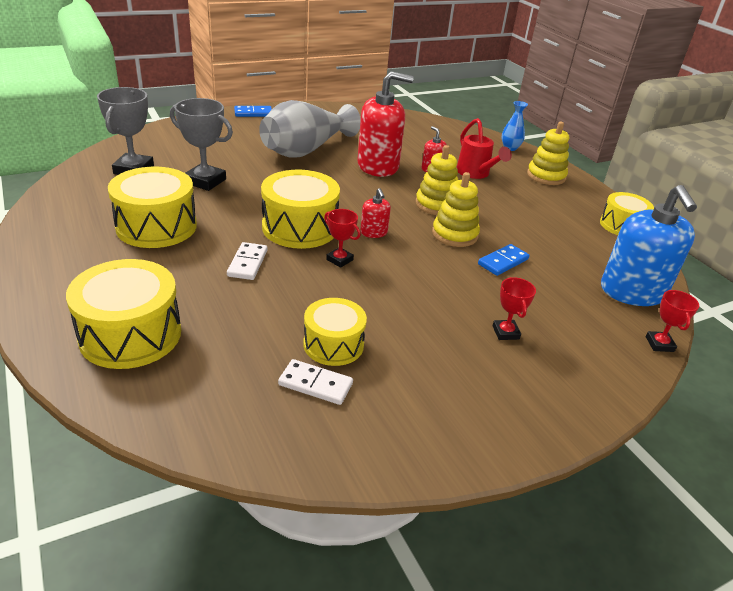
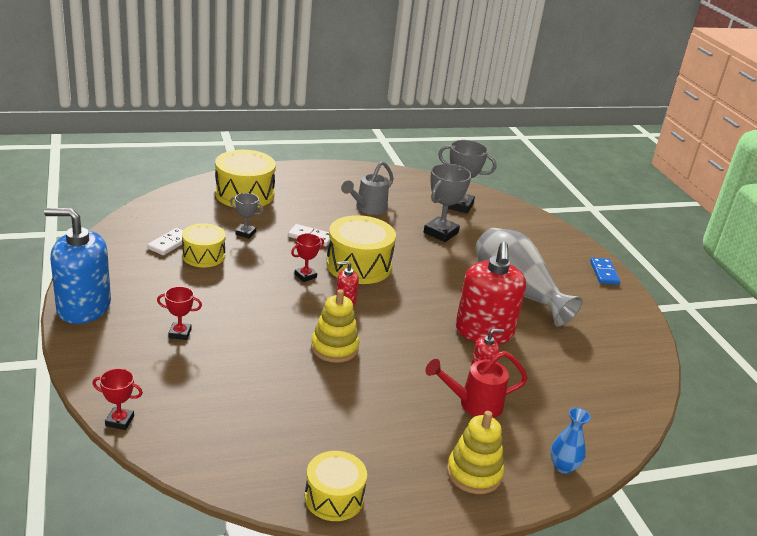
camera: 100 degrees right, 5 degrees down
yellow drum [108,167,197,248] -> grey watering can [341,161,394,215]
yellow stacking toy [416,145,458,215] -> none
blue domino [478,244,529,276] -> none
blue soap dispenser [601,185,697,306] -> blue soap dispenser moved to [44,208,111,324]
none -> grey trophy [230,193,264,239]

